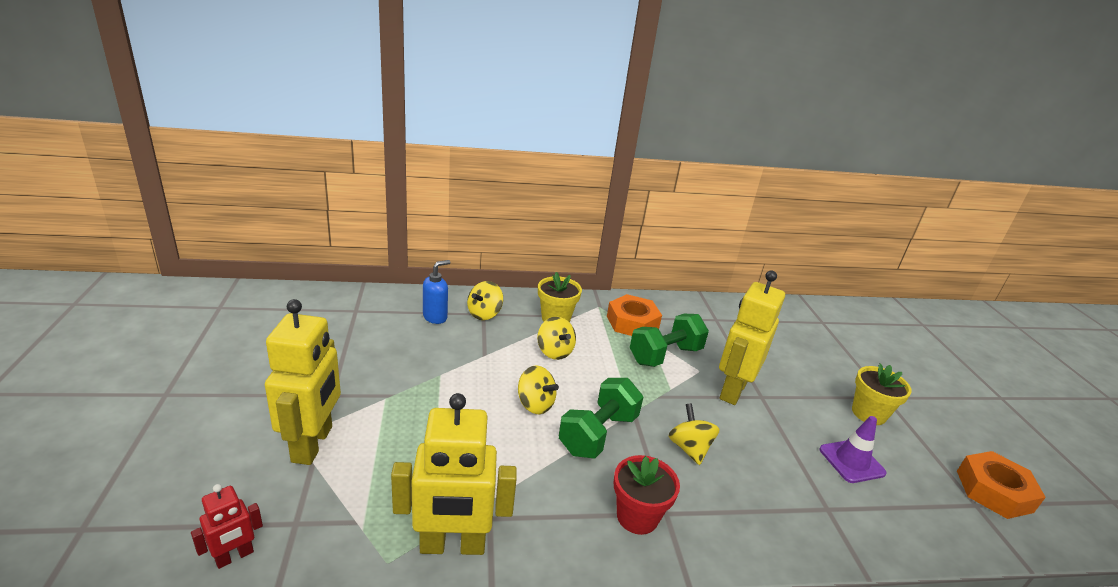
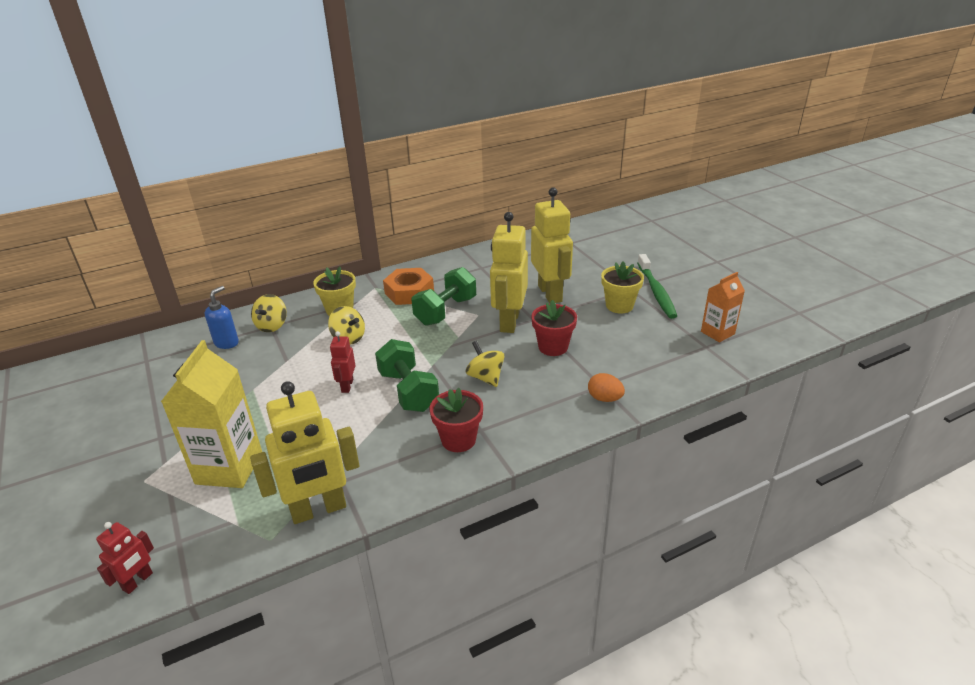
camera: 15 degrees left, 5 degrees up
yellow robot [265,299,341,465] -> yellow robot moved to [531,187,573,303]
yellow spinning top [518,365,559,414] -> red robot [330,331,356,393]
green dumbbell [559,378,643,459] -> green dumbbell turned 45 degrees counterclockwise [375,339,439,412]
purple traffic cone [819,416,886,483] -> none
orange nut [957,451,1046,519] -> orange carton [701,272,745,342]
none -> yellow carton [161,340,262,488]
none -> red flower pot [531,300,577,356]
none -> orange egg [588,373,625,402]
none -> green toothbrush [637,254,677,319]

